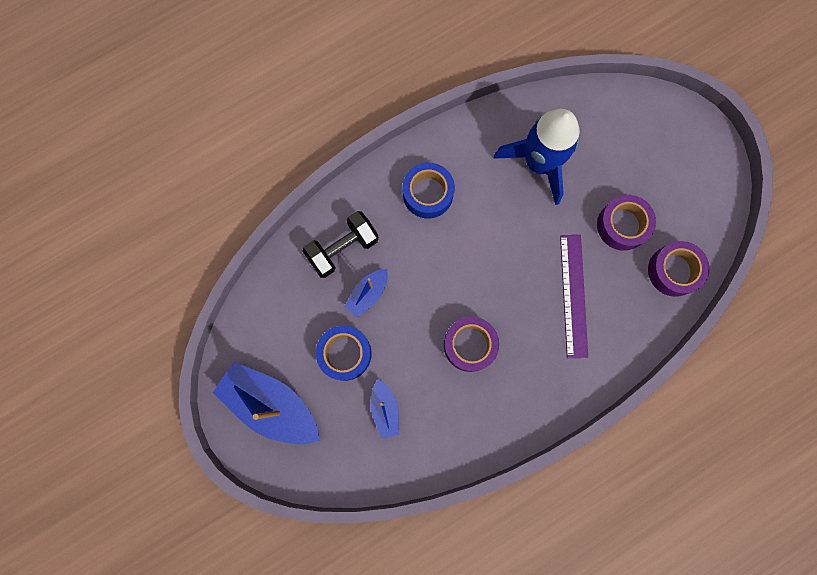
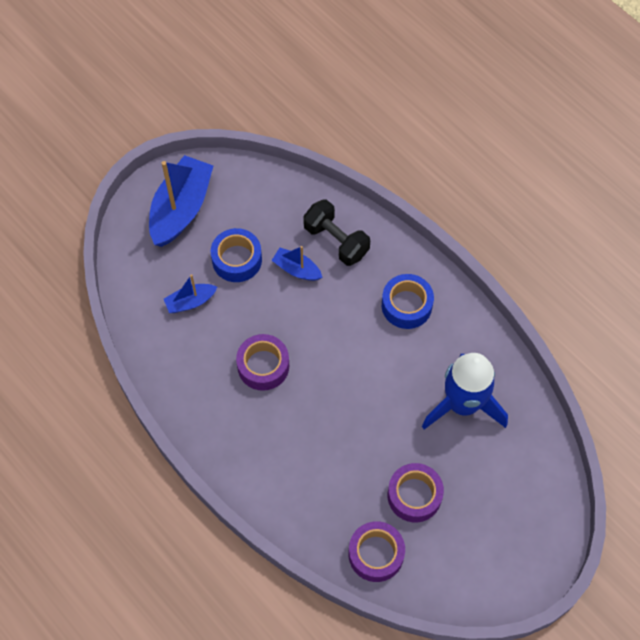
camera: 80 degrees right, 15 degrees down
purple ruler [560,235,588,358] -> none

